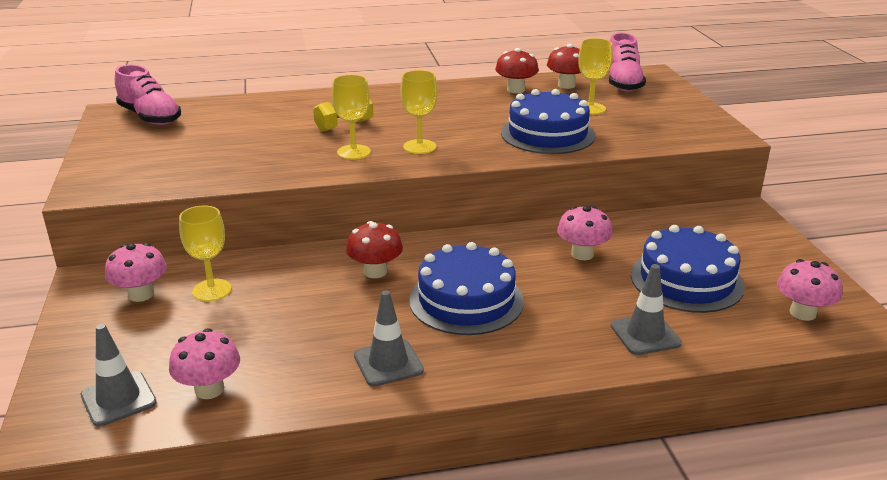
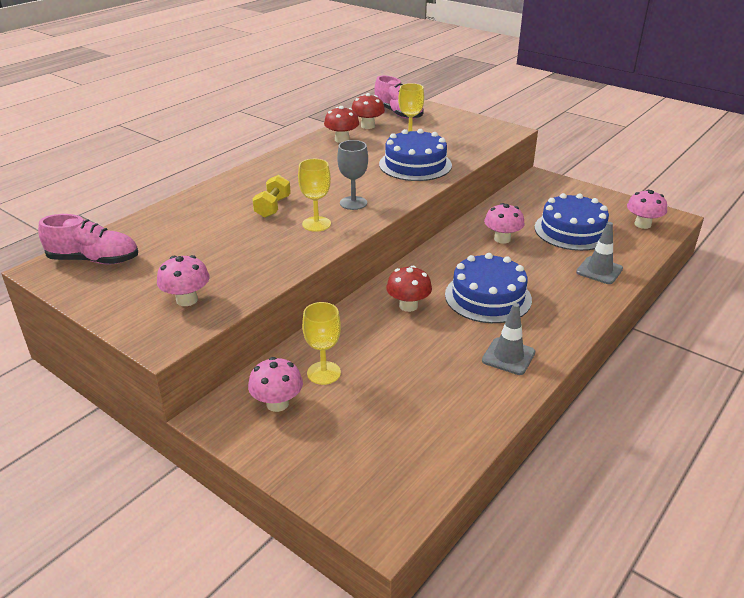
camera: 40 degrees left, 5 degrees up
grey traffic cone [81,324,157,427] -> none
pink mushroom [169,328,240,399] -> pink mushroom moved to [157,255,210,306]
yellow goblet [400,70,438,154] -> grey goblet [337,140,368,210]

